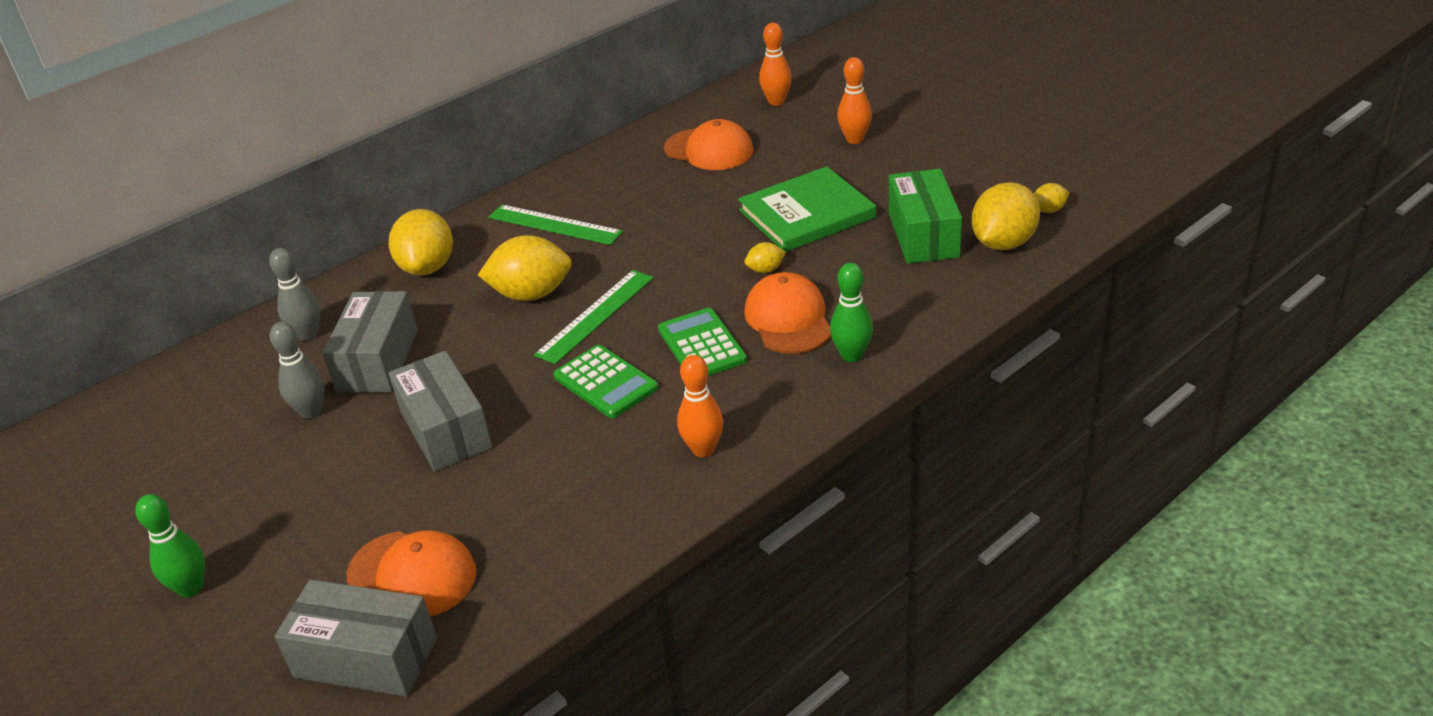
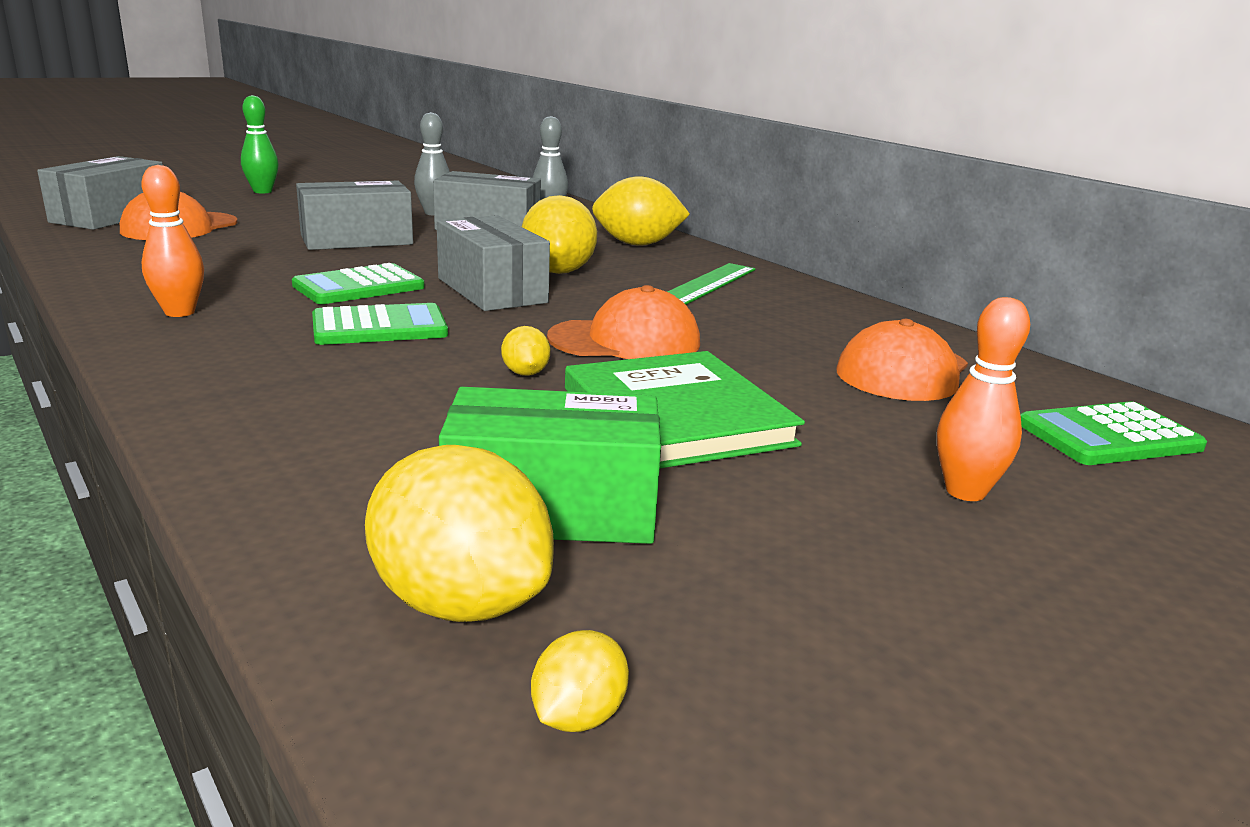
camera: 90 degrees right, 15 degrees down
green ruler [534,270,653,364] -> grey box [437,215,550,311]
orange cap [744,272,831,354] -> orange cap moved to [547,285,700,359]
orange bowling pin [759,23,792,106] -> green calculator [1020,401,1207,465]
green bowling pin [830,263,873,362] -> none
yellow lemon [1034,183,1069,213] -> yellow lemon turned 45 degrees clockwise [531,630,629,732]

